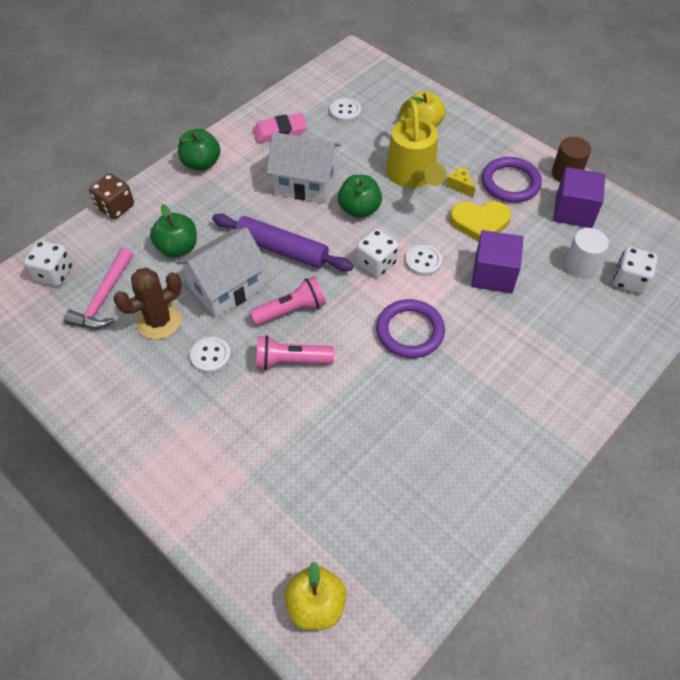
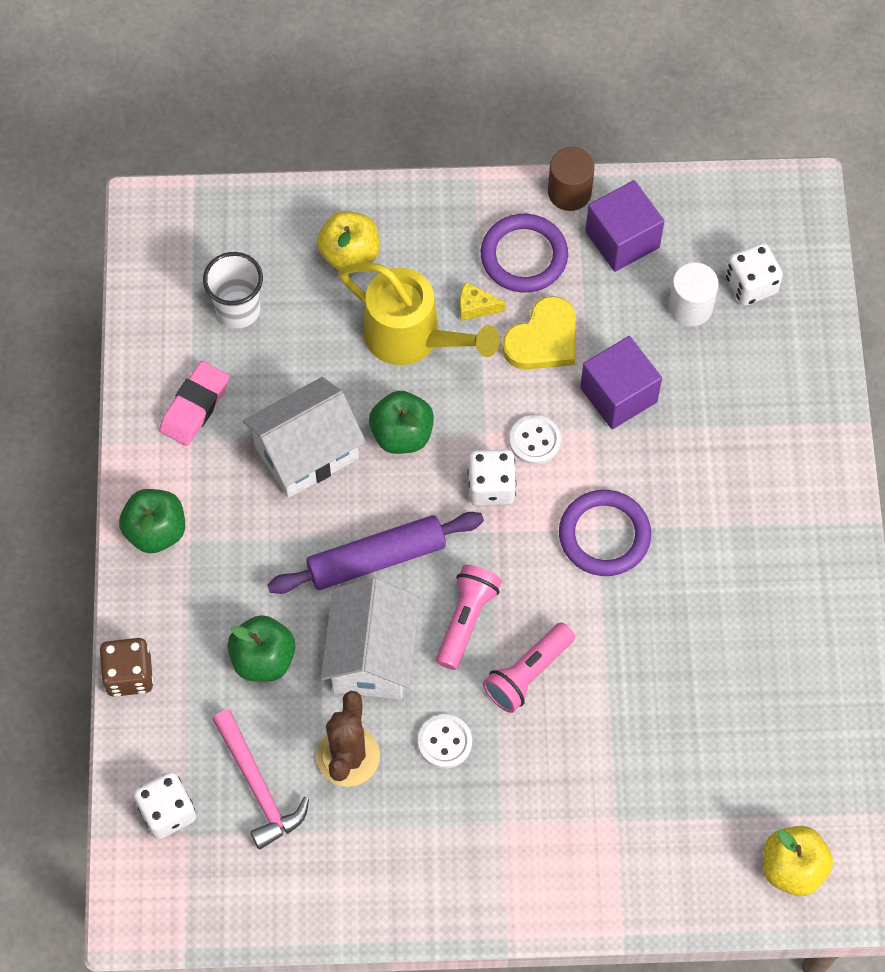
camera: 45 degrees left, 10 degrees up
white button [330,98,361,122] -> white cup [203,252,263,328]

